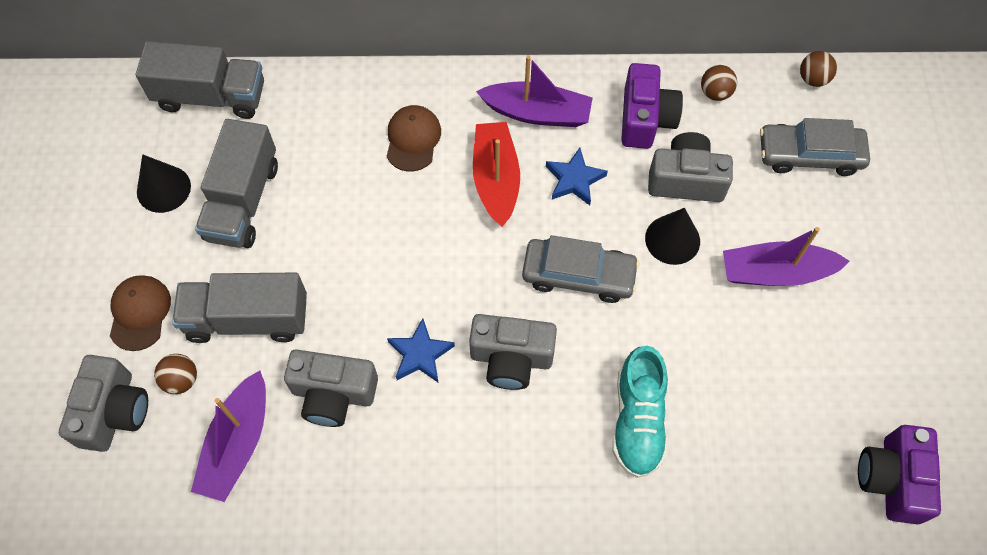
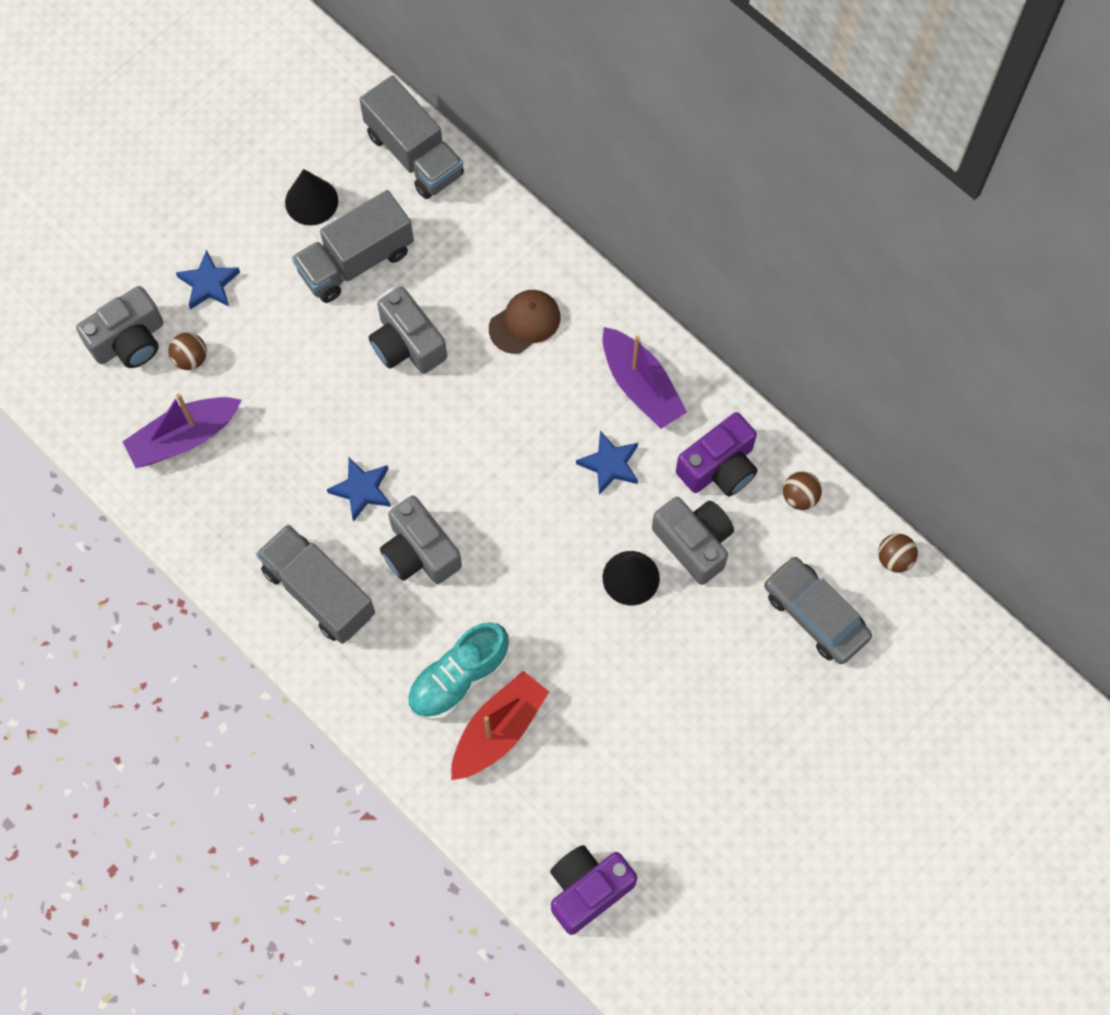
camera: 45 degrees right, 5 degrees up
brown cap [110,275,171,351] -> blue star [176,250,240,310]
grey truck [172,273,307,343] -> grey truck moved to [256,524,375,644]
grey camera [284,349,378,427] -> grey camera moved to [369,287,447,374]
red boat [473,122,520,227] -> red boat moved to [451,671,549,780]
grey car [522,235,640,303] -> none
purple boat [723,227,850,286] -> none

